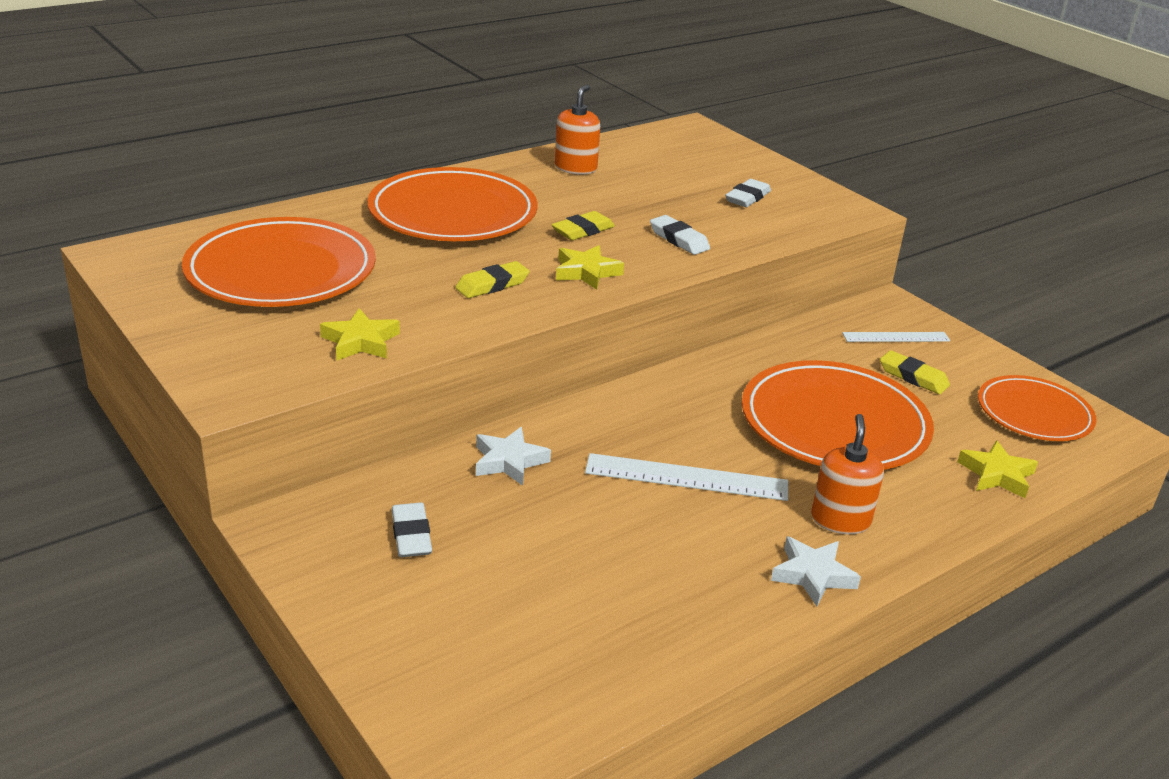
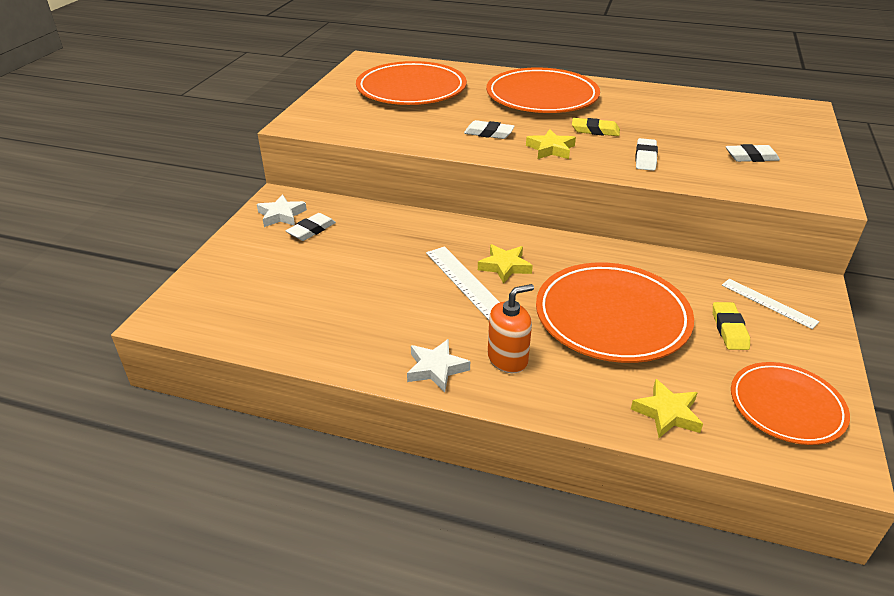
camera: 55 degrees right, 5 degrees up
yellow star [320,308,400,360] -> yellow star moved to [478,244,533,284]
yellow eraser [455,261,530,298] -> white eraser [464,120,515,139]
white star [476,427,551,486] -> white star moved to [257,194,307,227]
orange soap dispenser [555,85,600,175] -> none

